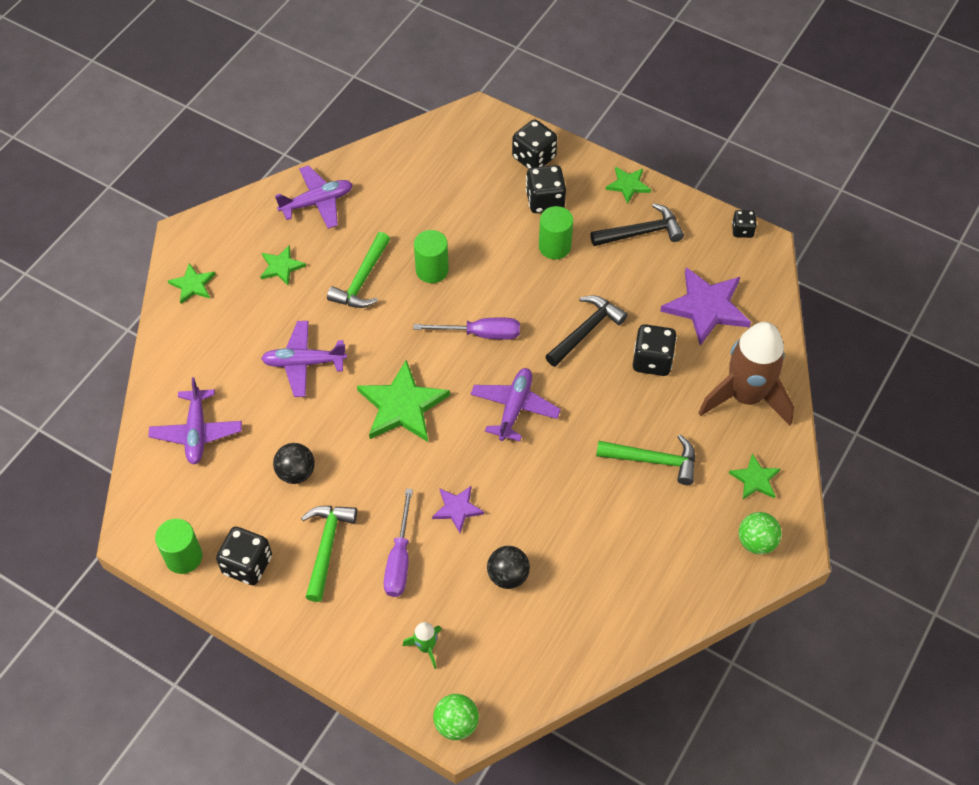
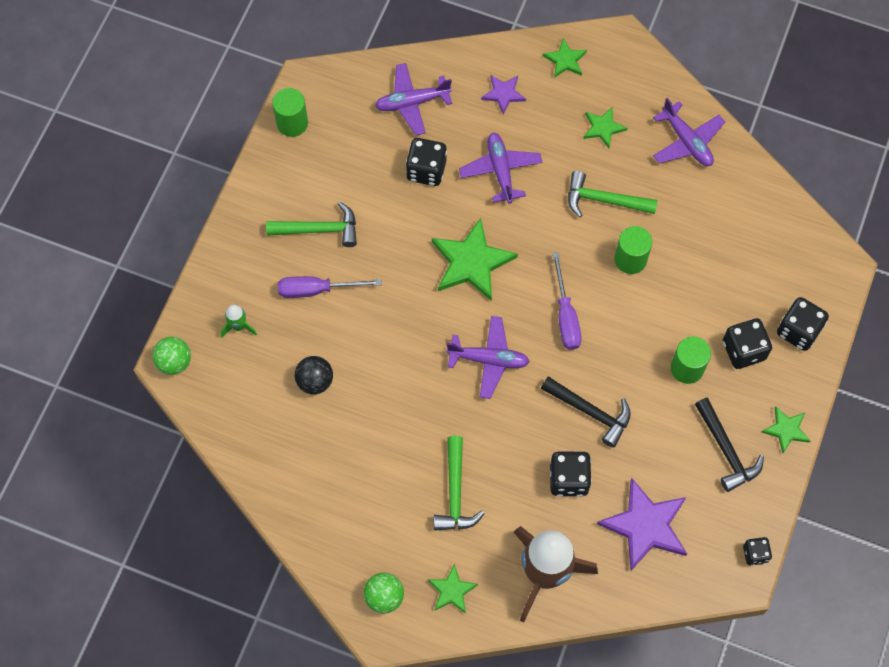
camera: 80 degrees right, 10 degrees up
black dice [216,527,272,585] -> black dice moved to [406,138,447,186]
black ball [273,443,315,484] -> none
purple star [432,486,484,533] -> purple star moved to [481,75,526,114]

